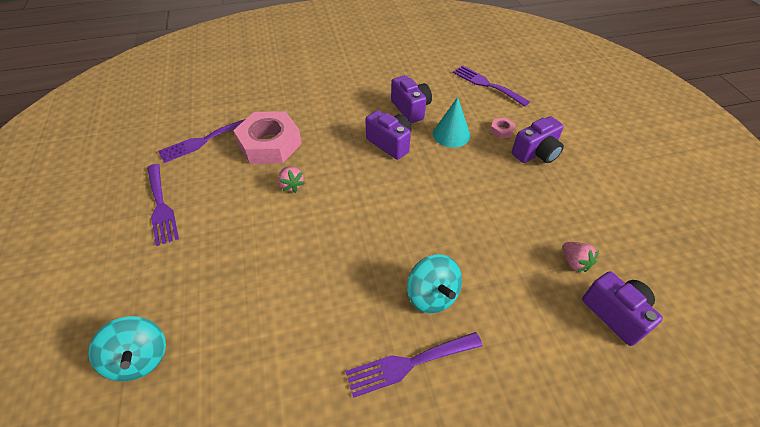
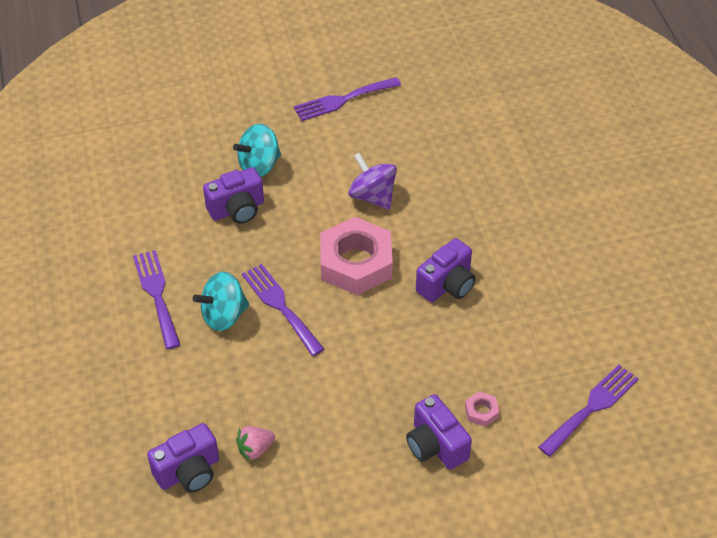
camera: 90 degrees right, 0 degrees up
turquoise spinning top [88,316,166,381] -> turquoise spinning top moved to [233,124,281,177]
purple fork [158,119,245,163] -> purple fork moved to [242,264,324,356]
pink nut [233,111,302,164] -> pink nut moved to [320,217,393,295]
pink strawberry [278,167,305,193] -> purple spinning top [348,153,397,210]
purple camera [391,75,432,123] -> purple camera moved to [203,167,264,224]
turquoise cone [433,97,470,148] -> none

